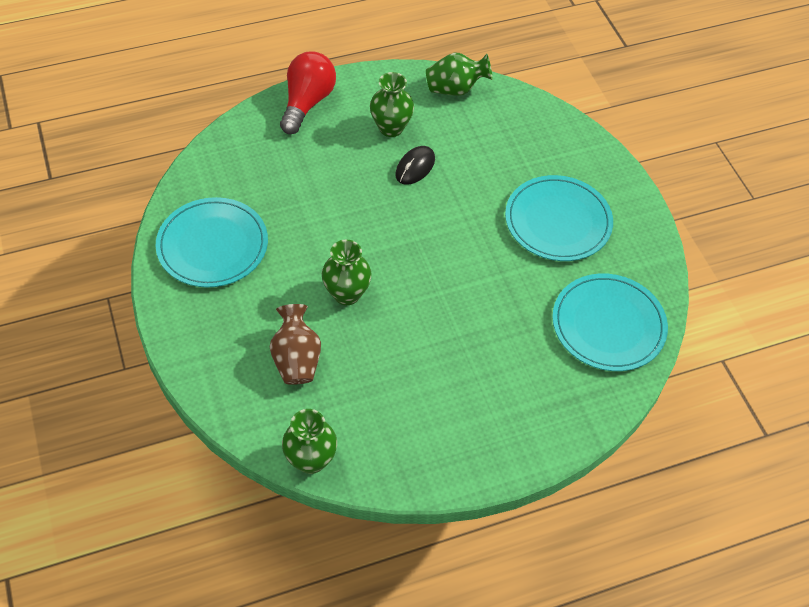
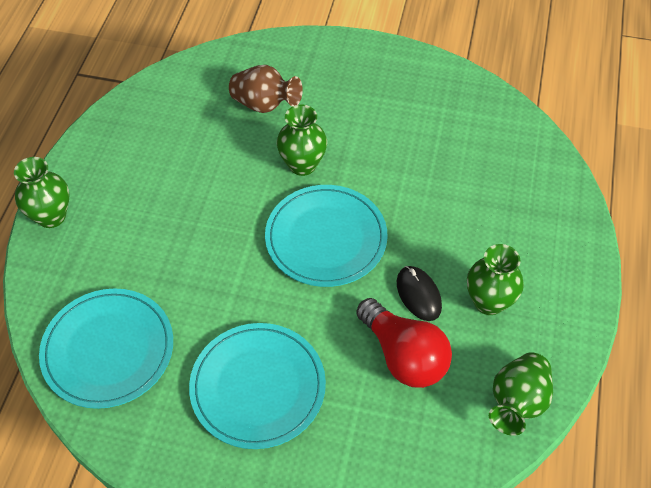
camera: 125 degrees right, 0 degrees up
turquoise plate [156,197,268,287] -> turquoise plate moved to [265,185,388,287]
red light bulb [280,51,336,134] -> red light bulb moved to [356,298,452,388]
green vase [282,409,337,474] -> green vase moved to [14,157,69,228]

